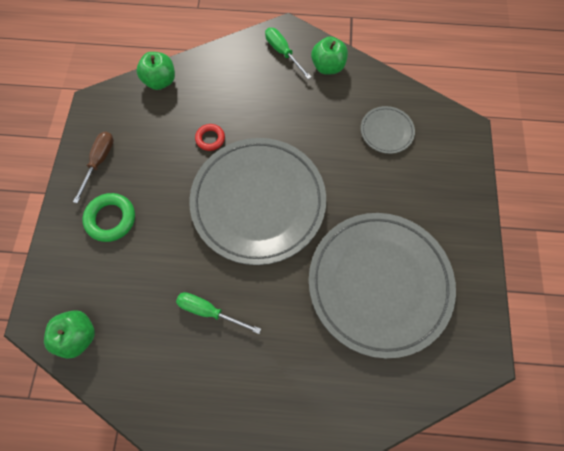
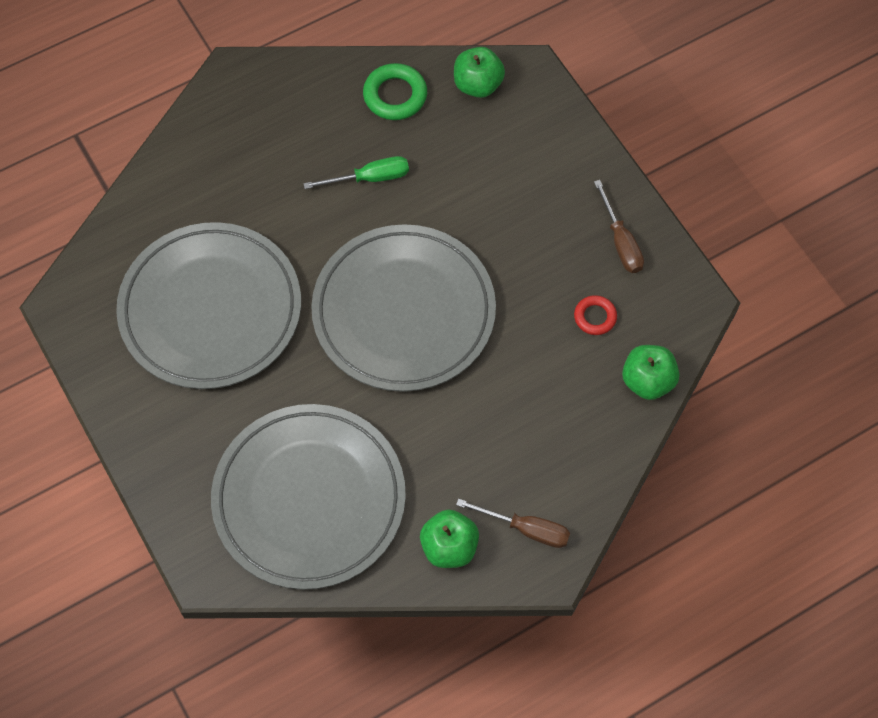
camera: 145 degrees right, 5 degrees down
green ring [82,193,135,242] -> green ring moved to [363,63,427,120]
red ring [195,124,225,151] -> red ring moved to [574,295,617,335]
green screwdriver [265,28,311,79] -> brown screwdriver [456,499,570,548]
grey plate [361,106,415,154] -> grey plate [211,404,406,590], size x2.34

